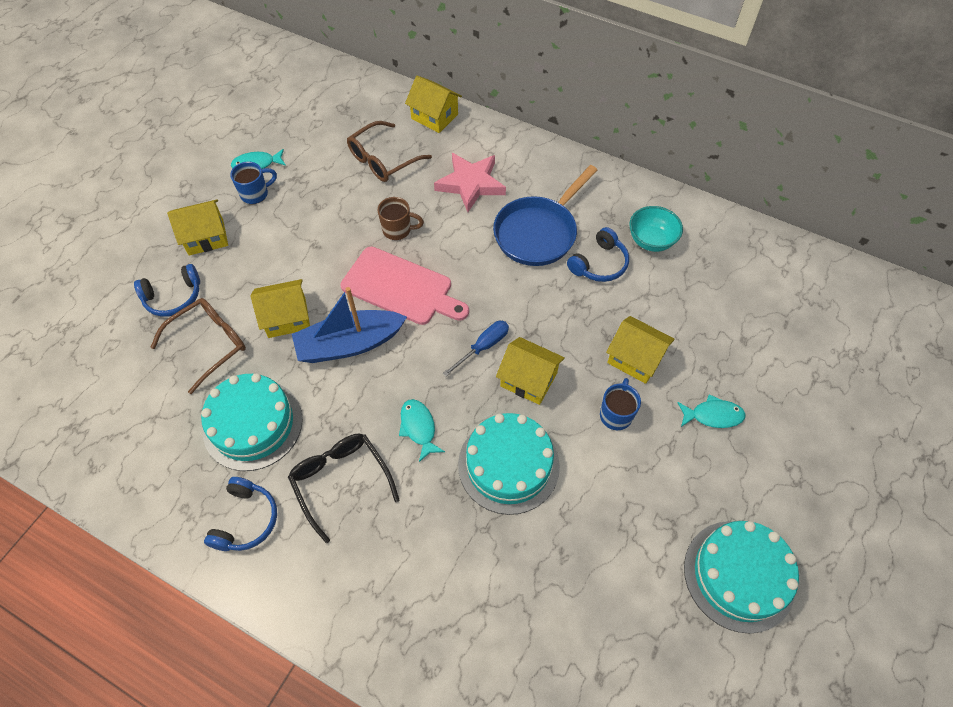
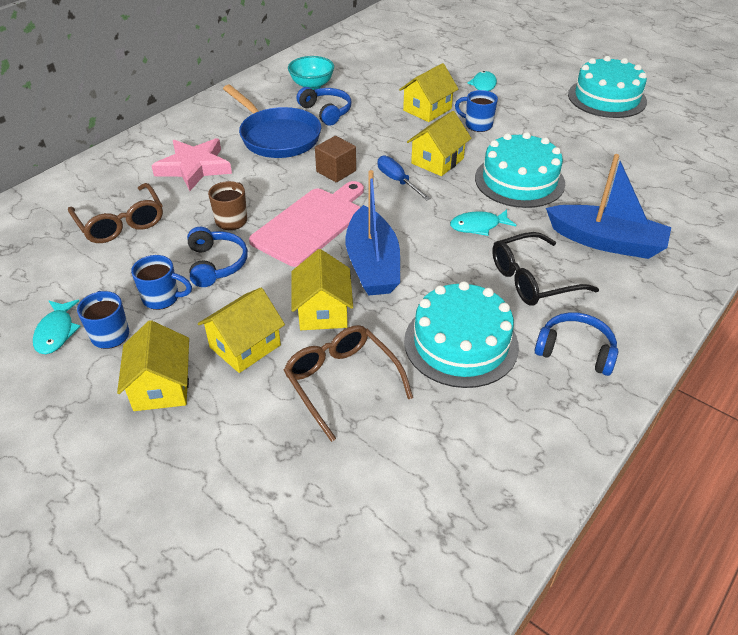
camera: 80 degrees left, 15 degrees down
blue headphones [134,264,200,317] -> blue headphones moved to [187,227,248,287]
yellow house [405,76,462,133] -> yellow house moved to [198,288,285,373]
none -> blue mug [131,255,192,310]
none -> brown cube [315,136,356,182]
none -> blue boat [546,154,671,259]

